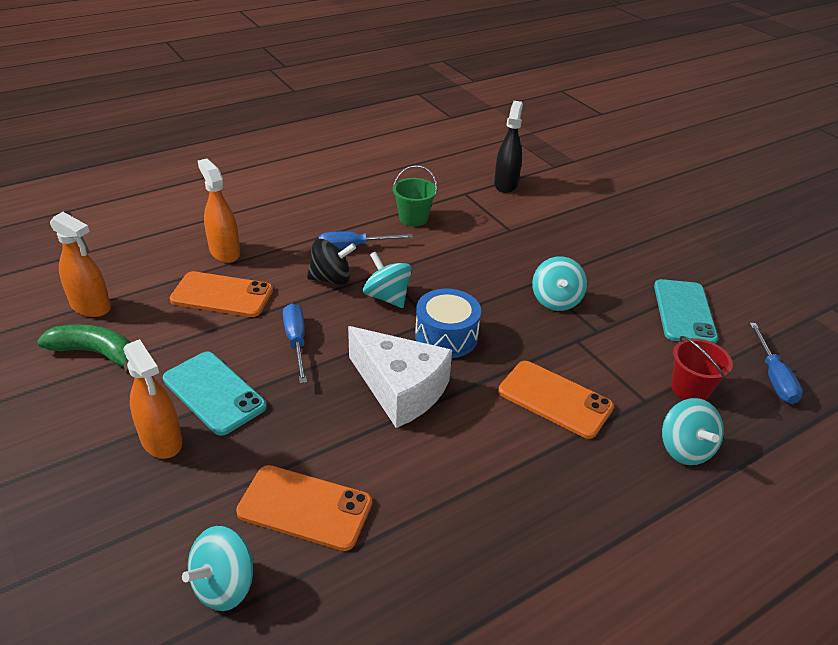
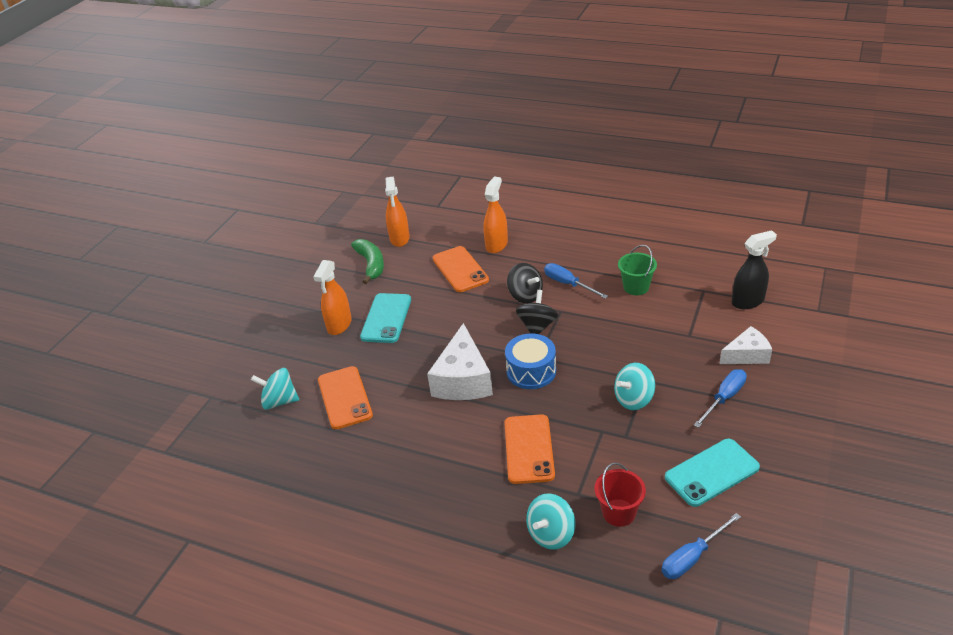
camera: 60 degrees right, 0 degrees up
blue screwdriver [283,303,307,383] -> blue screwdriver moved to [694,369,747,428]
turquoise spinning top [363,252,412,308] -> black spinning top [516,290,559,334]
none -> white cheese [720,326,772,364]

